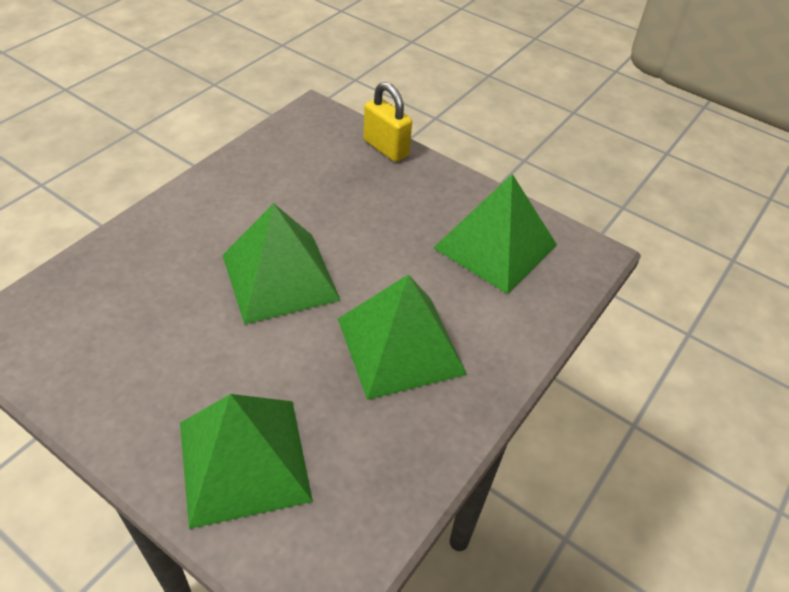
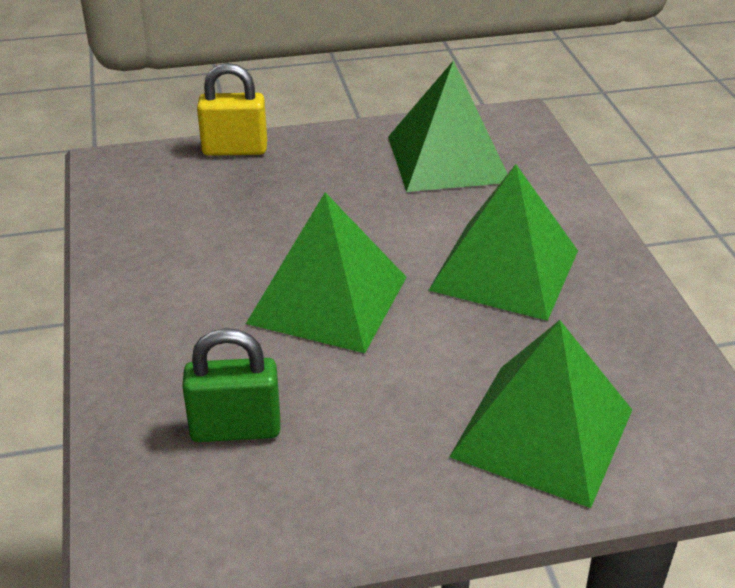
camera: 45 degrees left, 10 degrees down
none -> green padlock [182,328,280,442]

